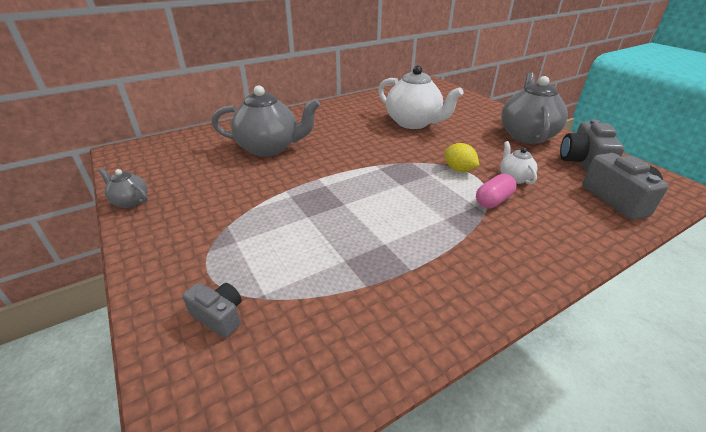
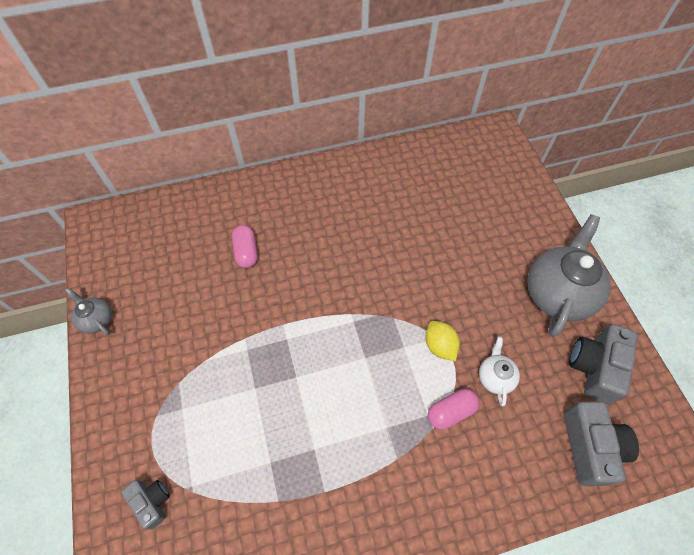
camera: 15 degrees right, 25 degrees up
grey teapot [212,85,320,157] -> pink capsule [232,225,258,268]
white teapot [378,65,464,129] -> none

